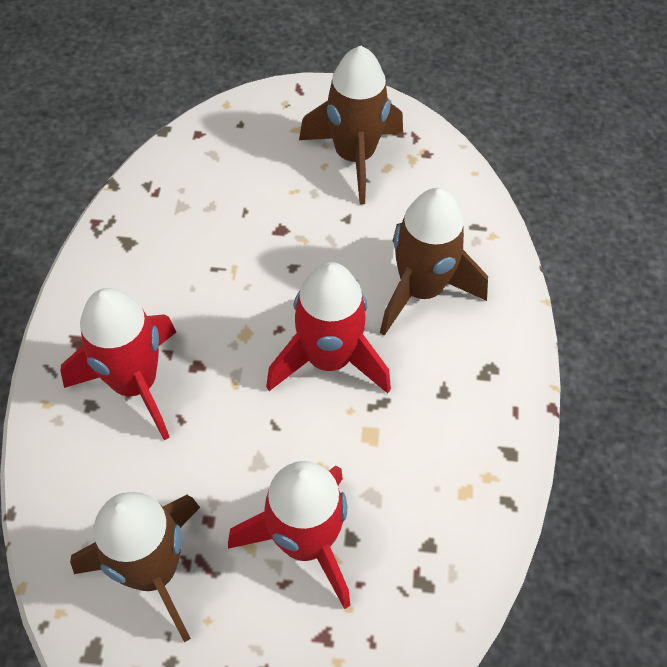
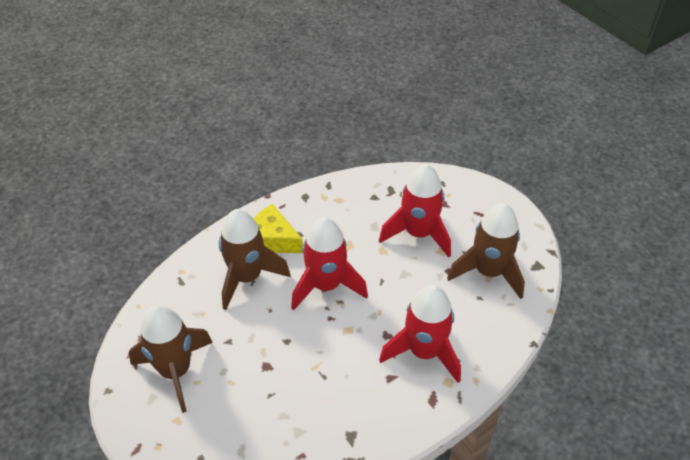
camera: 130 degrees left, 10 degrees down
none -> yellow cheese [254,204,303,253]

